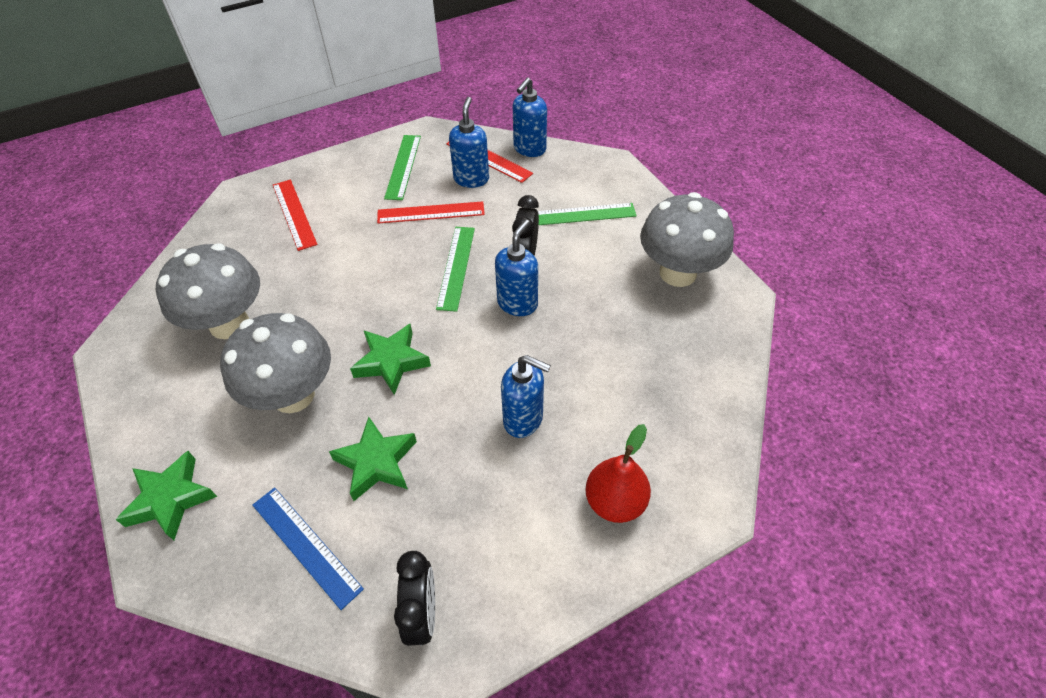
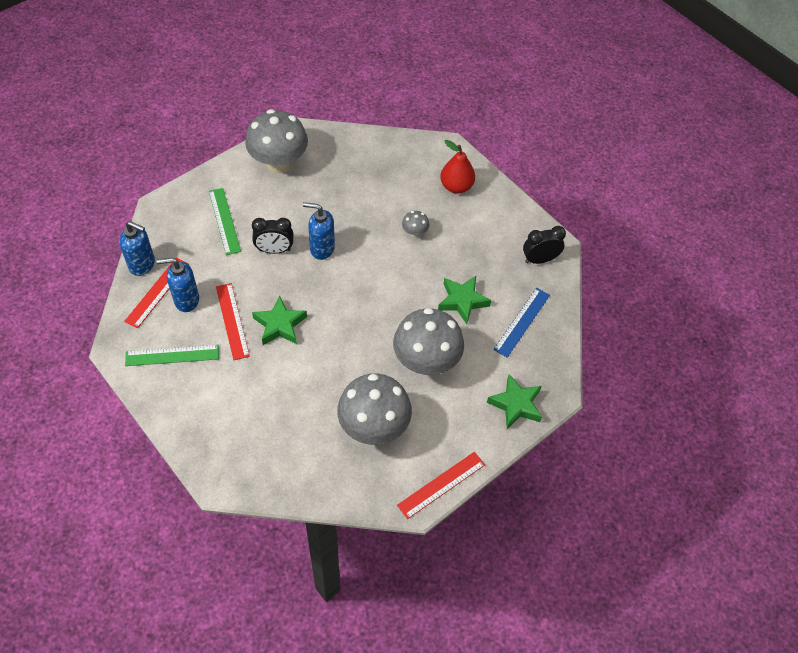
camera: 105 degrees left, 5 degrees up
red ruler [273,180,318,251] -> red ruler moved to [397,452,485,519]
green star [350,324,431,395] -> green star moved to [252,295,307,345]
green ruler [436,227,475,312] -> none
blue soap dispenser [501,355,551,438] -> grey mushroom [402,211,429,238]

